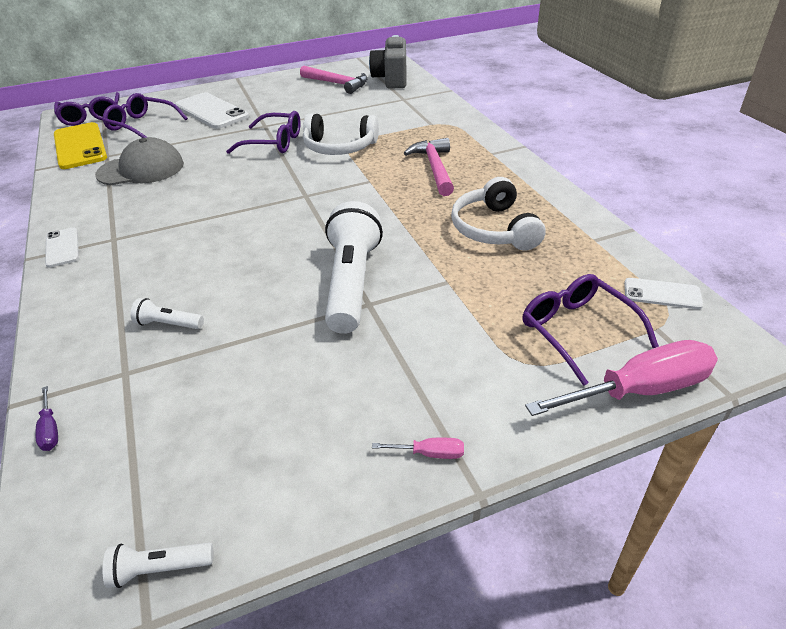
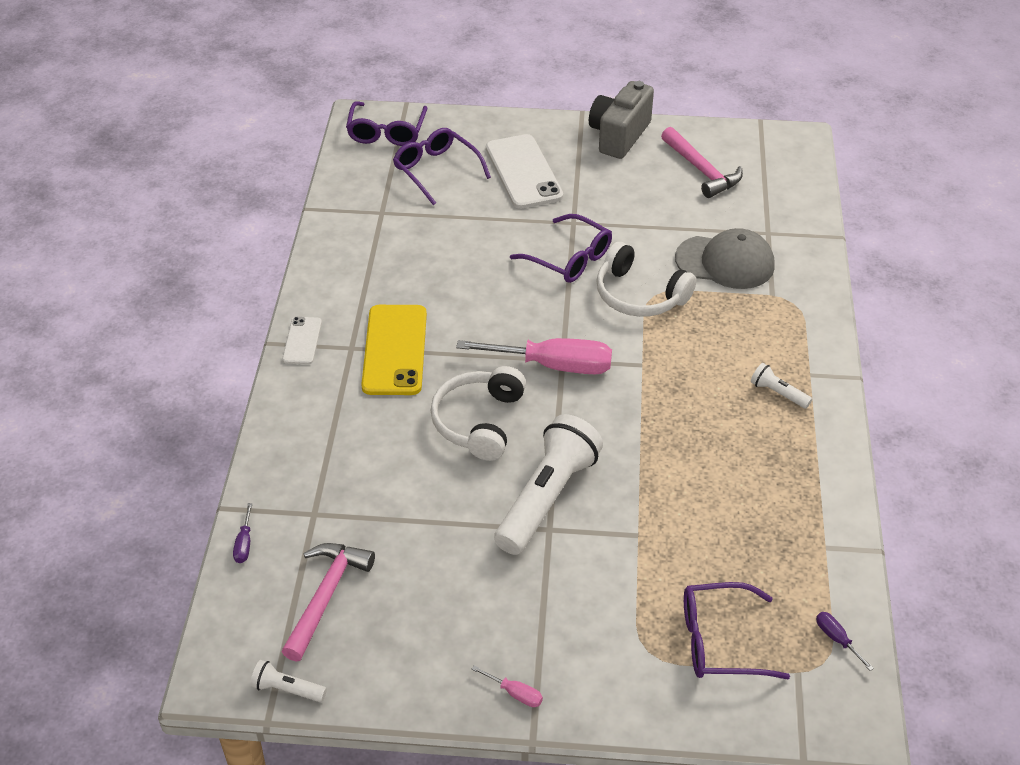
camera: 25 degrees right, 5 degrees up
yellow phone [54,122,107,169] -> yellow phone moved to [361,305,427,395]
grey cap [95,137,184,185] -> grey cap moved to [675,228,775,289]
white flashlight [131,298,204,329] -> white flashlight moved to [751,363,812,409]
grey camera [369,35,407,89] -> grey camera moved to [589,81,654,159]
pink hammer [404,138,454,196] -> pink hammer moved to [281,543,375,661]
white headphones [451,177,546,251] -> white headphones moved to [431,366,526,461]
purple glasses [522,274,659,386] -> purple glasses turned 90 degrees counterclockwise [684,582,790,679]
pink screwdriver [525,340,718,416] -> pink screwdriver moved to [456,338,612,374]
white phone [624,278,703,309] -> purple screwdriver [816,612,874,671]

